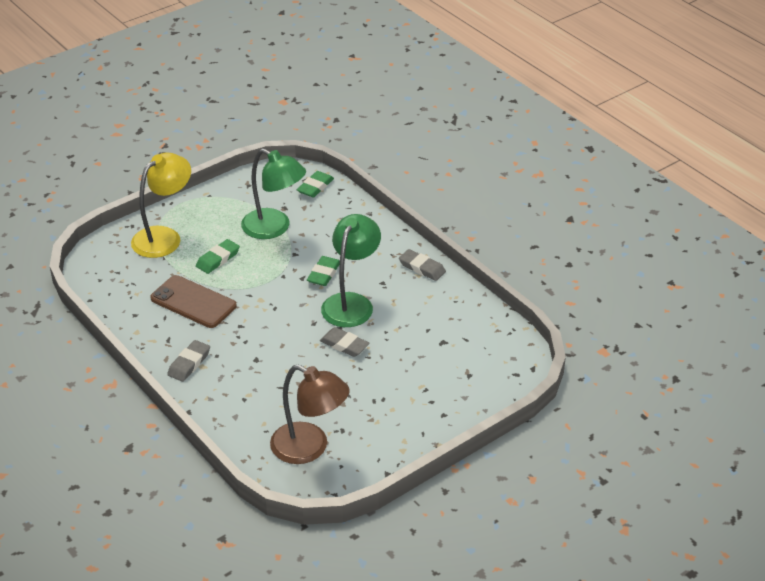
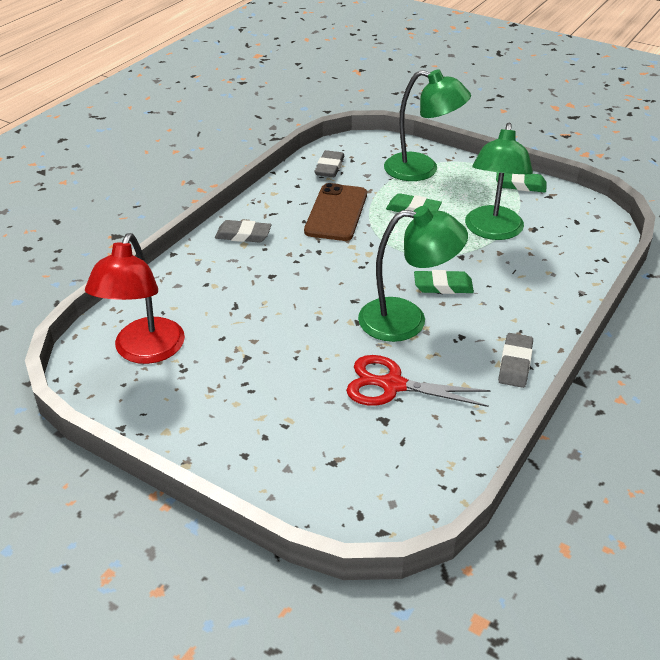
camera: 70 degrees right, 0 degrees up
yellow lamp [131,152,191,258] -> green lamp [384,69,471,181]
brown lamp [270,364,350,464] -> red lamp [85,233,185,364]
green eraser [297,171,334,198] -> green eraser moved to [496,172,547,193]
grey eraser [320,327,370,357] -> grey eraser moved to [315,150,345,177]
none -> red scissors [346,355,491,407]

